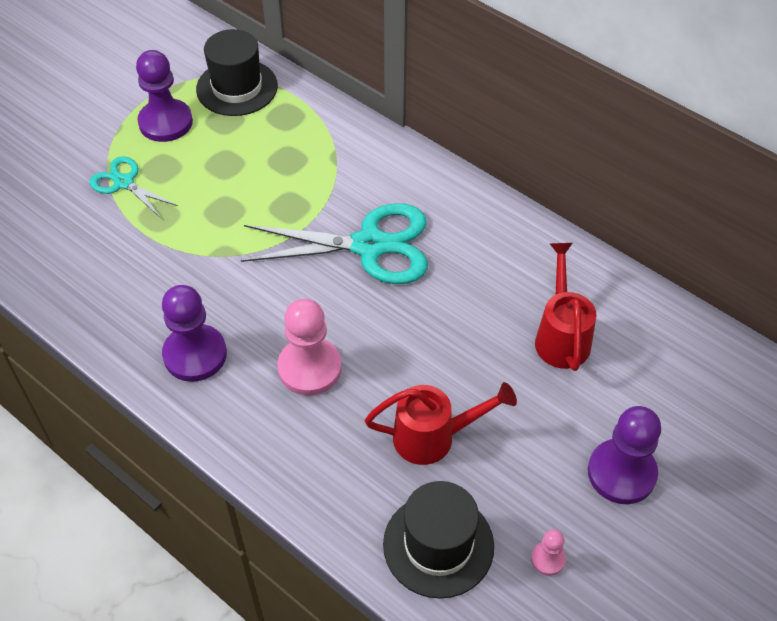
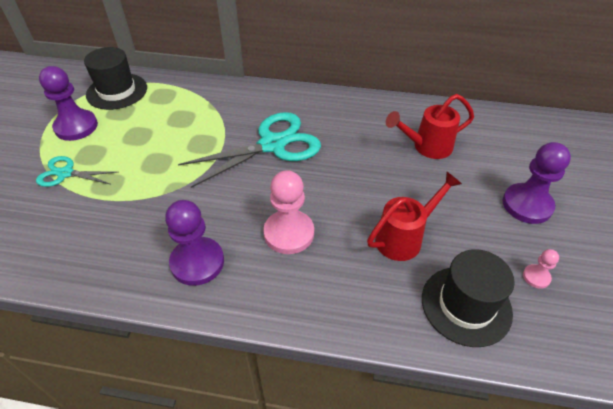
camera: 30 degrees left, 5 degrees down
red watering can [535,243,596,371] -> red watering can turned 75 degrees counterclockwise [386,94,474,159]

